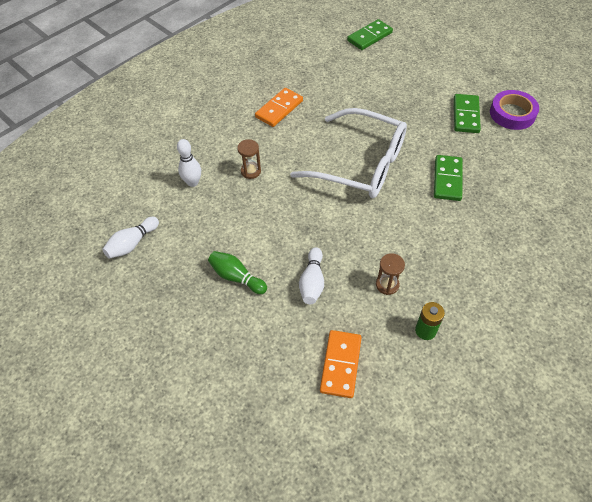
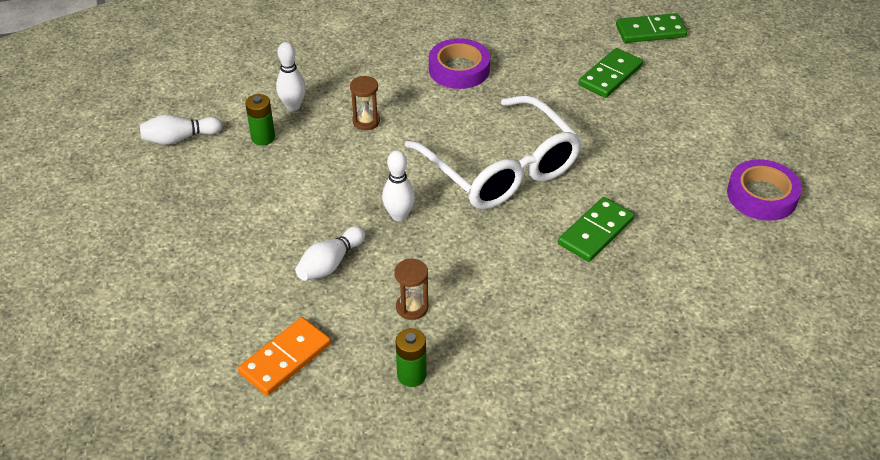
camera: 30 degrees right, 10 degrees down
green bowling pin [208,251,267,294] -> none
orange domino [255,88,303,127] -> purple tape [429,38,490,89]
green domino [454,94,481,133] -> green domino moved to [579,48,643,98]
none -> green battery [245,94,275,146]
none -> white bowling pin [382,150,415,221]

